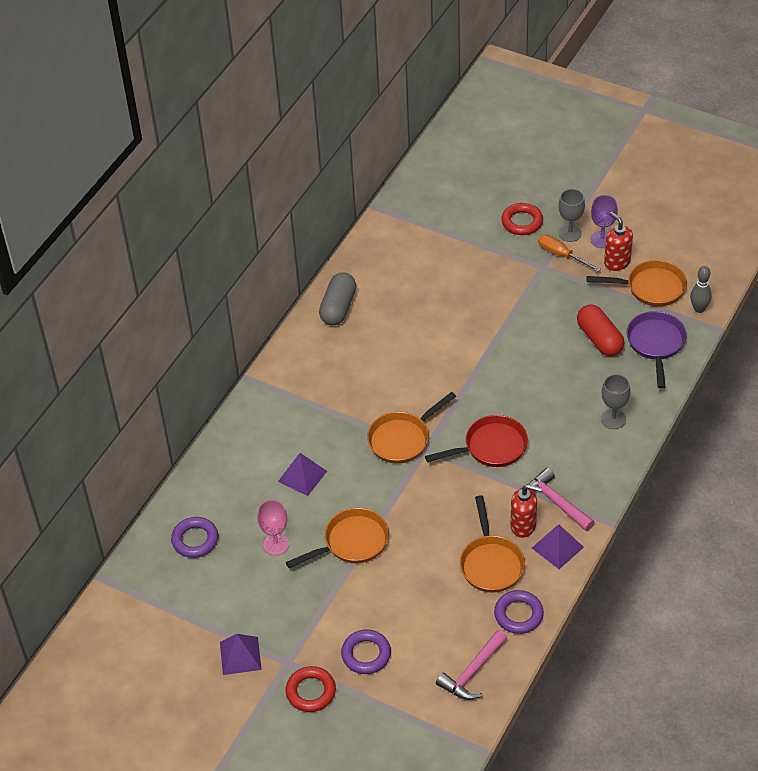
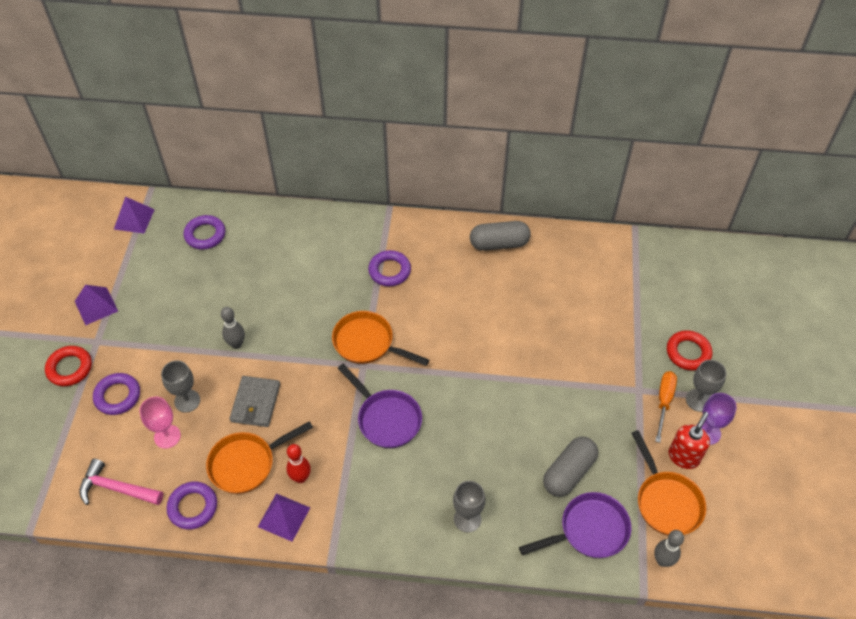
camera: 65 degrees right, 5 degrees up
pink goblet [257,500,289,555] -> pink goblet moved to [139,397,181,449]
purple pyramid [278,453,327,496] -> purple pyramid moved to [114,197,155,234]
orange pan [286,508,389,568] -> grey bowling pin [221,307,245,349]
red pan [425,415,528,467] -> purple pan [337,364,422,448]
red soap dispenser [511,484,542,538] -> red bowling pin [286,444,311,483]
pink hammer [529,468,595,531] -> none
red capsule [577,305,624,356] -> grey capsule [543,437,598,497]
none -> grey goblet [161,360,200,413]
none -> grey wallet [230,376,280,427]
none -> purple ring [368,250,411,286]

